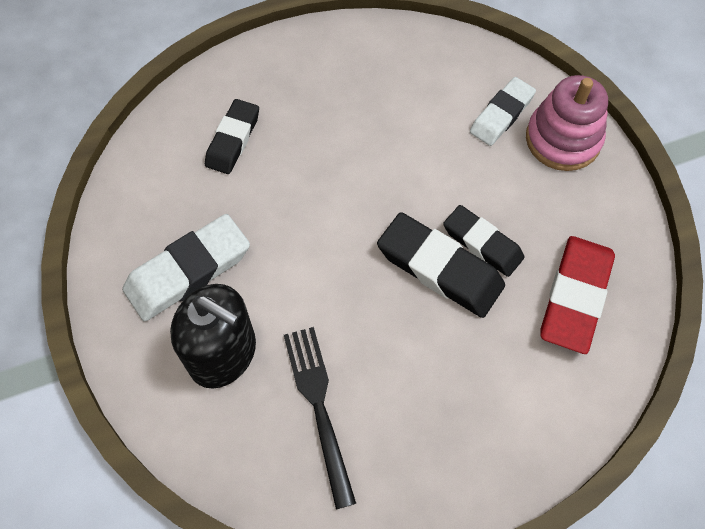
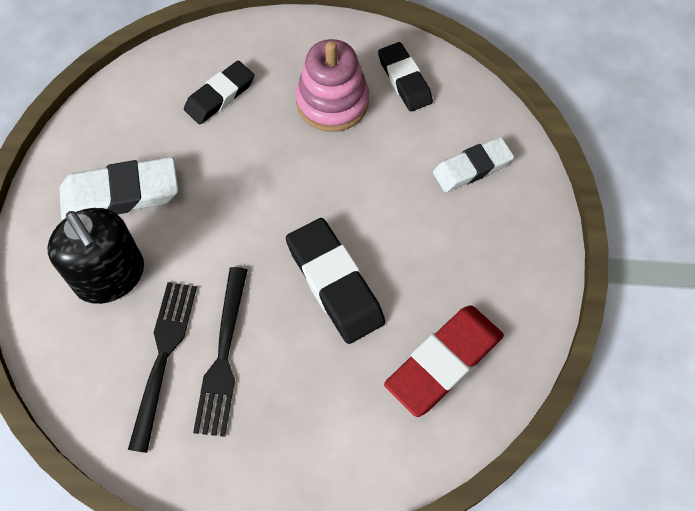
camera: 25 degrees right, 0 degrees up
black eraser [443,205,525,277] -> black eraser moved to [378,42,433,112]
pink stacking toy [526,75,608,171] -> pink stacking toy moved to [296,39,369,132]
none -> black fork [193,267,248,437]

